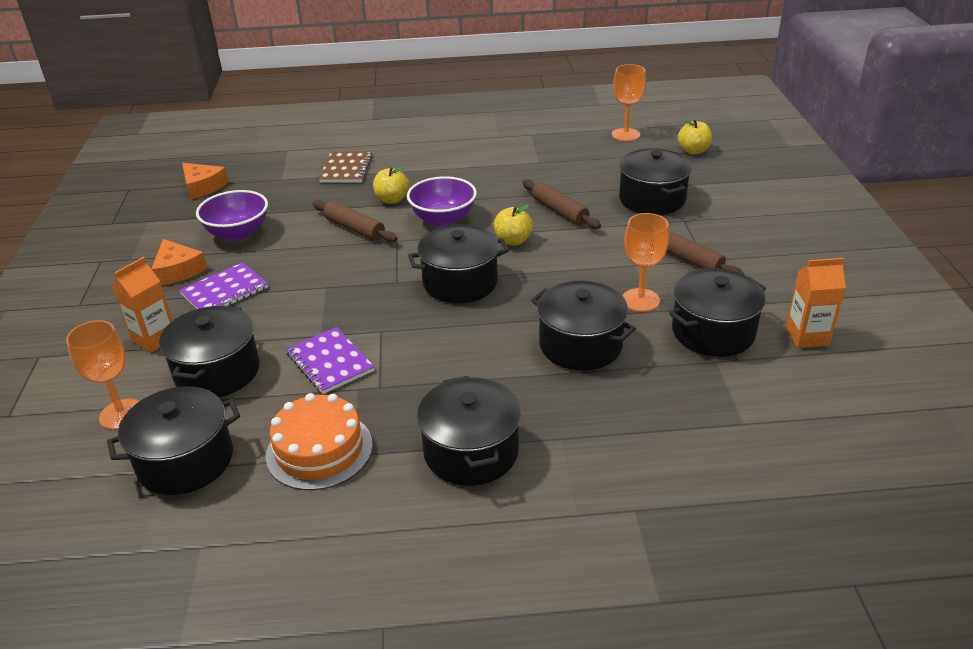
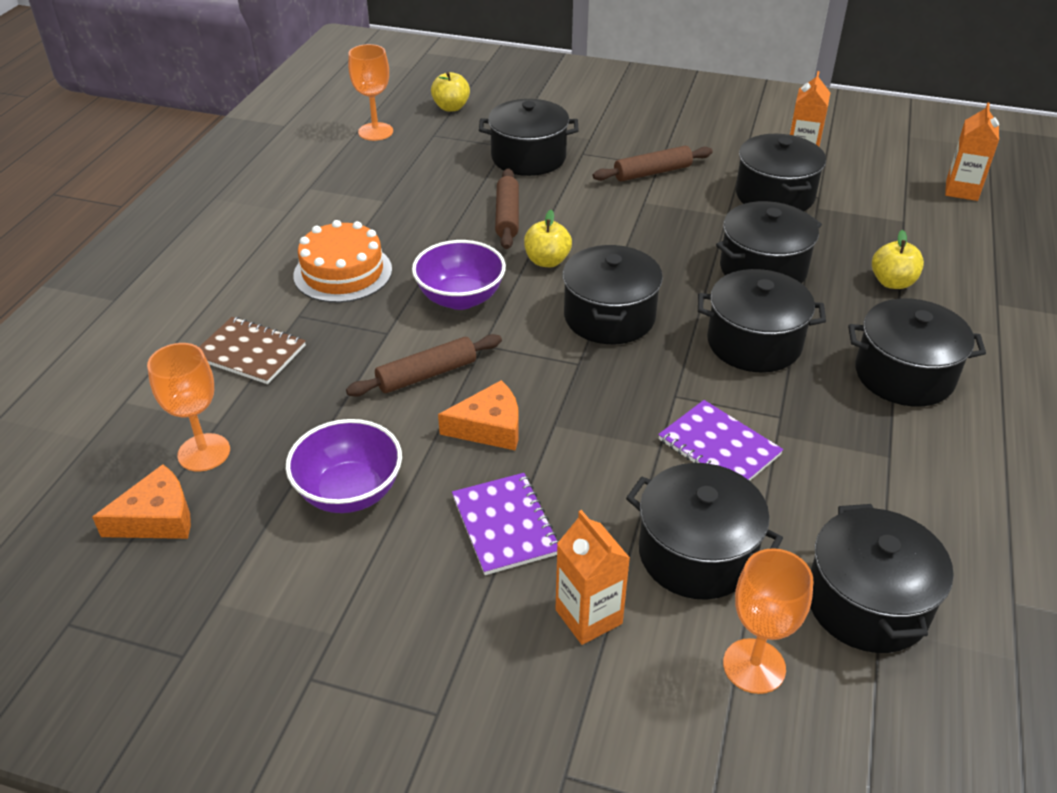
camera: 70 degrees left, 5 degrees up
orange cheese [151,239,208,285] -> orange cheese moved to [438,380,519,450]
orange cake [266,393,373,490] -> orange cake moved to [293,220,392,303]
purple notebook [286,327,375,394] -> purple notebook turned 60 degrees clockwise [658,400,783,481]
yellow apple [373,165,409,204] -> yellow apple moved to [872,230,924,289]
brown rolling pin [522,179,601,229] -> brown rolling pin turned 75 degrees counterclockwise [495,168,519,249]
orange goblet [623,213,669,312] -> orange goblet moved to [147,343,230,471]
none -> black pot [698,269,826,372]
none -> orange carton [945,102,999,201]

